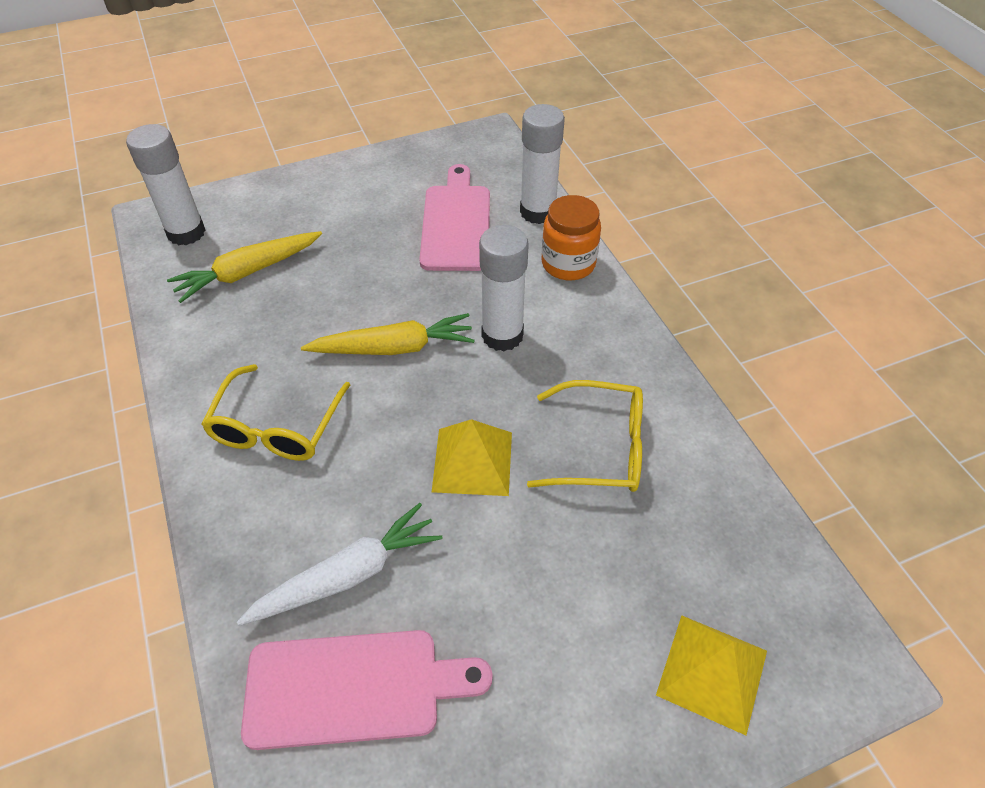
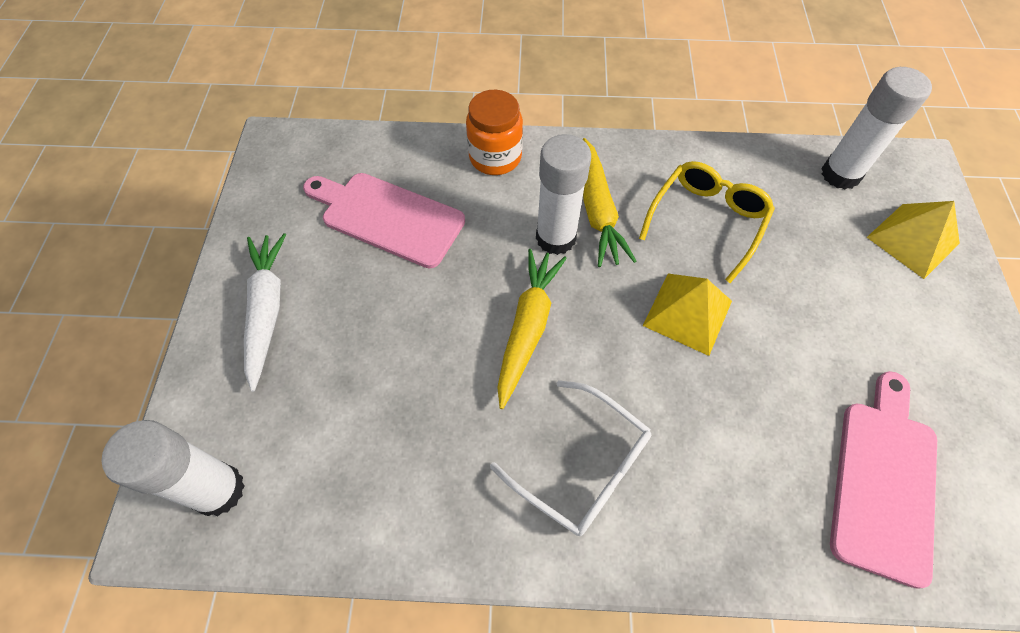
camera: 65 degrees left, 10 degrees up
yellow carrot [167,231,322,303] -> yellow carrot moved to [583,138,637,267]
yellow glasses [201,364,350,461] -> white glasses [490,380,651,536]
white carrot [237,503,443,626] -> white carrot moved to [244,233,286,392]
white glue stick [520,104,565,224] -> white glue stick moved to [821,67,932,190]

